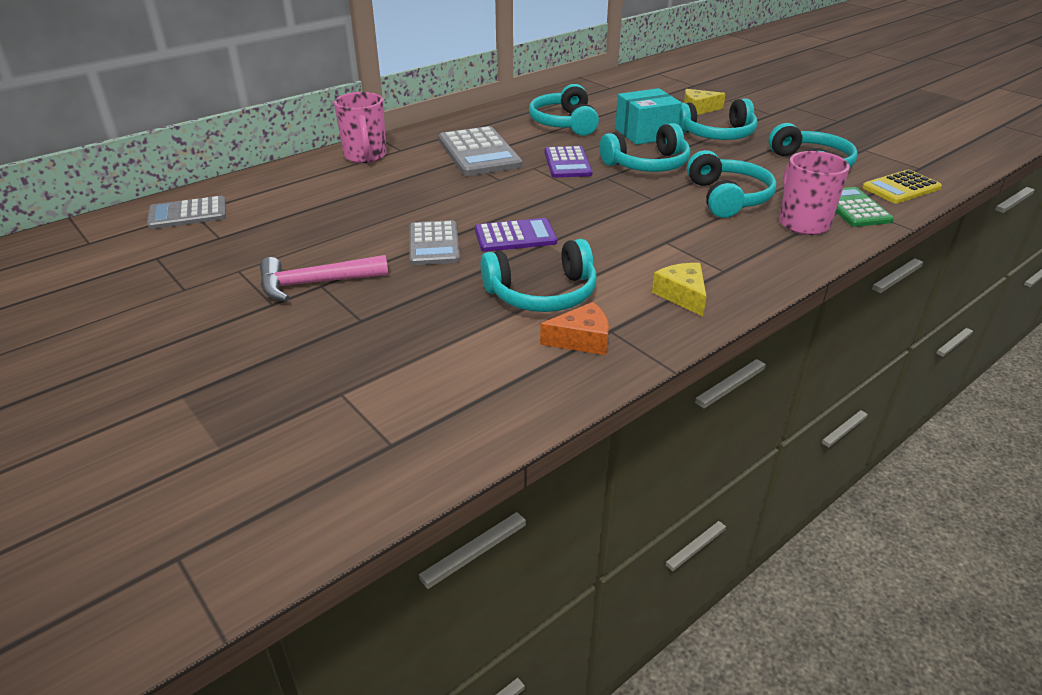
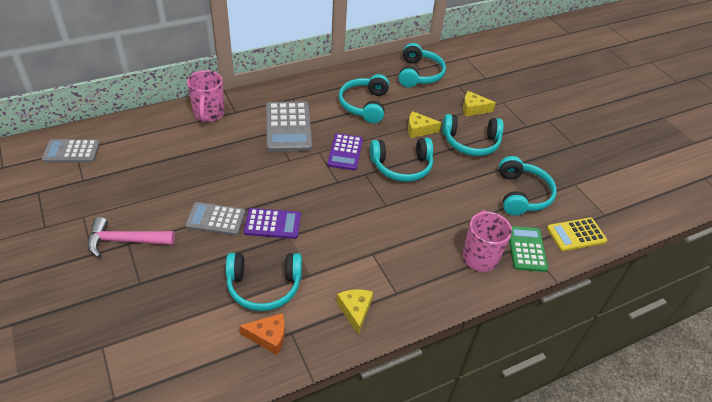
camera: 10 degrees right, 10 degrees up
grey calculator [409,220,460,265] -> grey calculator turned 90 degrees clockwise [185,202,246,235]
turquoise box [615,88,682,145] -> yellow cheese [408,111,441,138]
turquoise headphones [687,150,776,218] -> turquoise headphones moved to [398,43,446,88]

